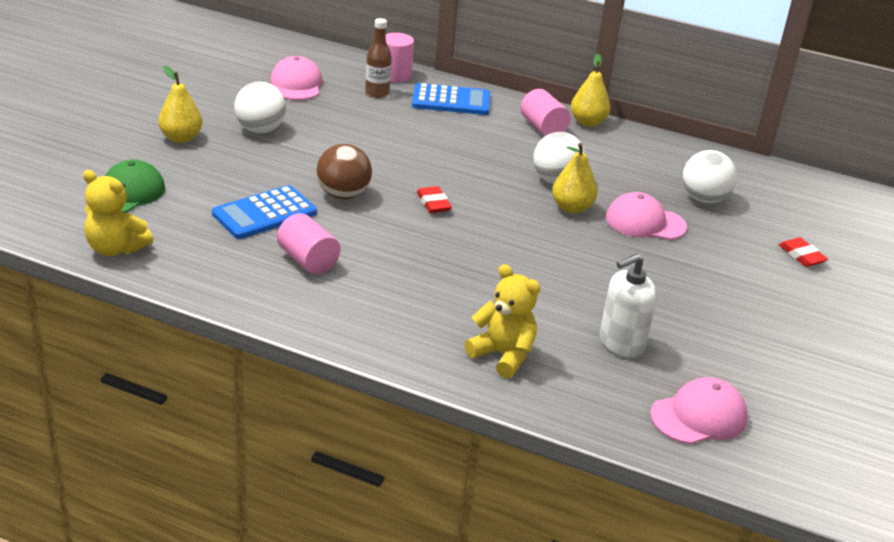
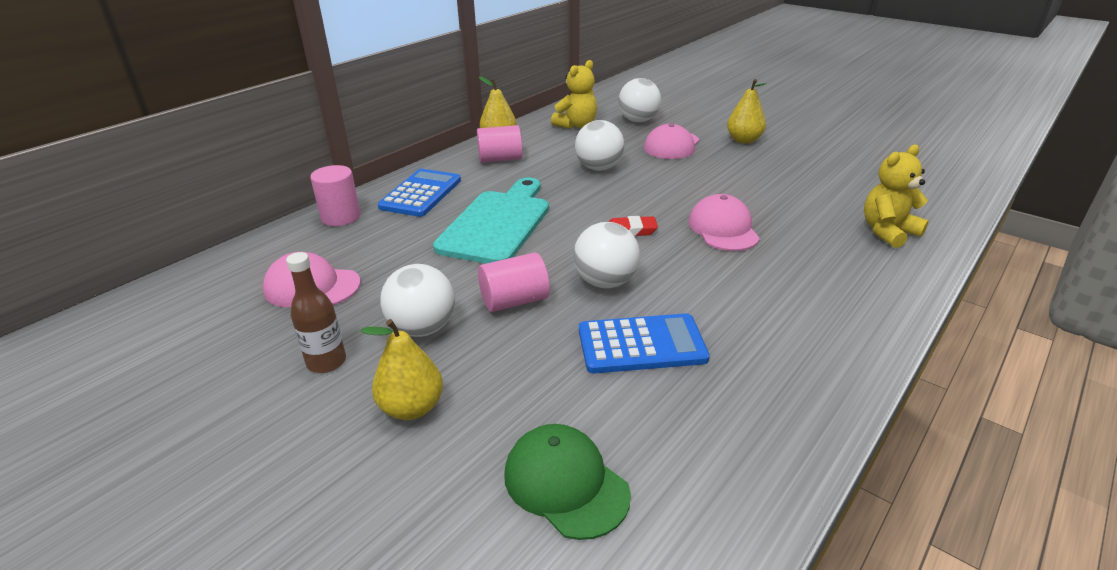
camera: 70 degrees left, 0 degrees up
yellow teddy bear [83,170,153,256] -> yellow teddy bear moved to [551,60,597,129]
blue calculator [212,185,317,239] -> blue calculator turned 75 degrees counterclockwise [579,313,710,373]
pink cylinder [277,213,340,274] -> pink cylinder moved to [478,252,550,312]
brown ball [316,144,372,199] -> white ball [573,222,640,288]
brown bottle [365,18,392,98] -> brown bottle moved to [286,252,346,373]
yellow pear [552,143,597,214] -> yellow pear moved to [727,79,766,144]
white soap dispenser [600,254,657,358] -> none
pink cap [650,377,747,444] -> pink cap moved to [688,194,760,251]
red eraser [779,238,828,267] -> none
none -> turquoise cutting board [433,177,549,263]

